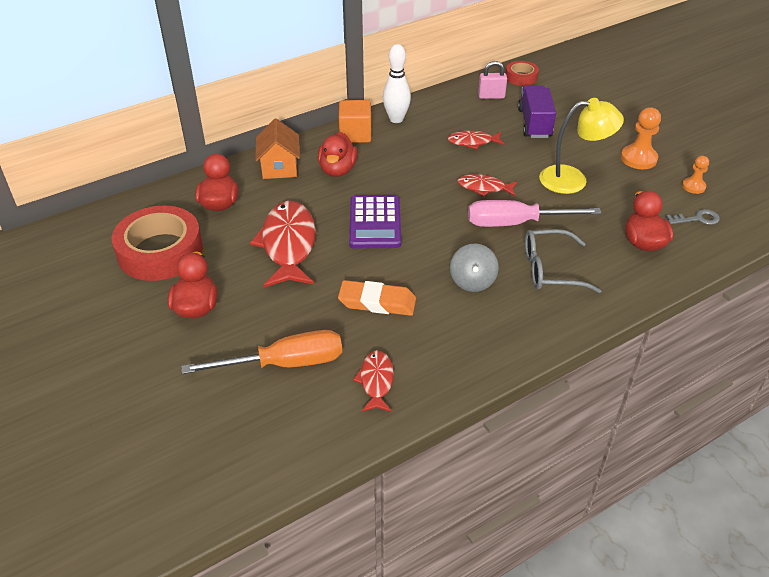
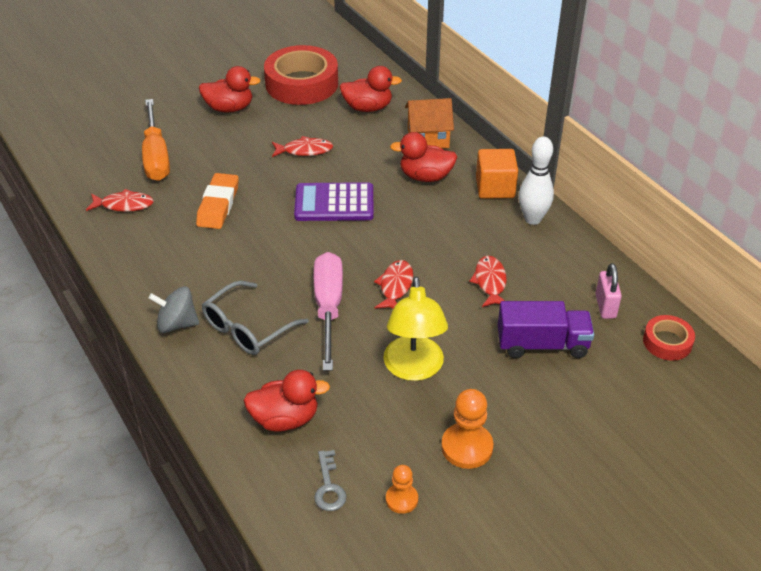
camera: 90 degrees right, 0 degrees up
red fish [250,201,316,287] -> red fish [272,136,333,157], size x0.53
grey spinning top [450,244,499,292] -> grey spinning top moved to [148,287,199,333]
grey glasses [525,229,601,293] -> grey glasses turned 135 degrees counterclockwise [202,281,309,355]

